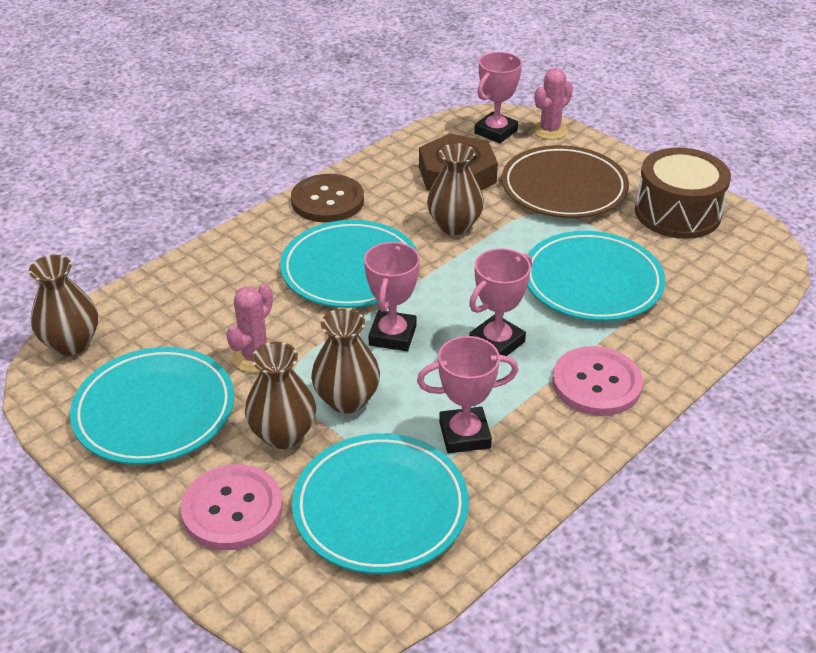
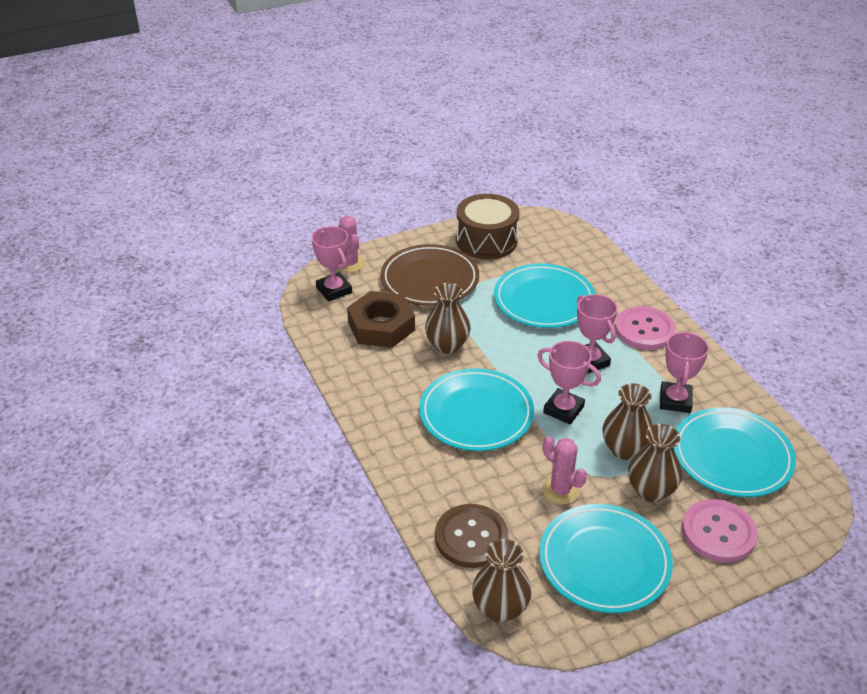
camera: 70 degrees left, 0 degrees up
brown button [291,174,364,222] -> brown button moved to [435,504,508,568]

